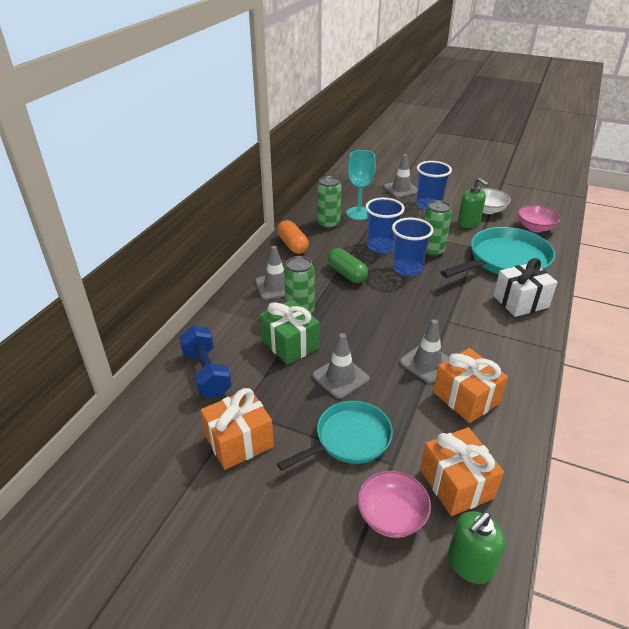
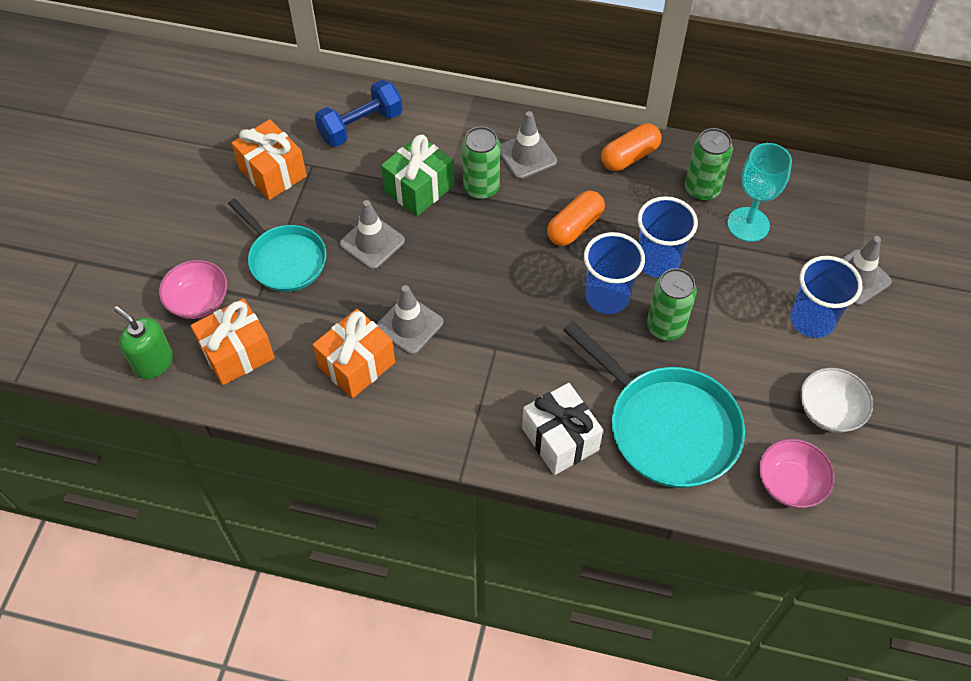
camera: 80 degrees right, 20 degrees up
green capsule [328,248,368,283] -> orange capsule [547,191,605,246]
green soap dispenser [458,177,489,228] -> none

